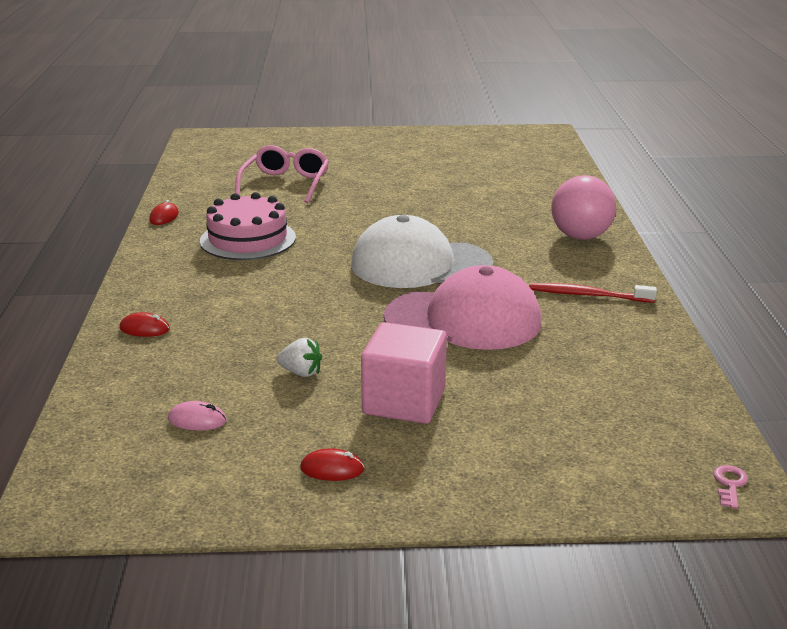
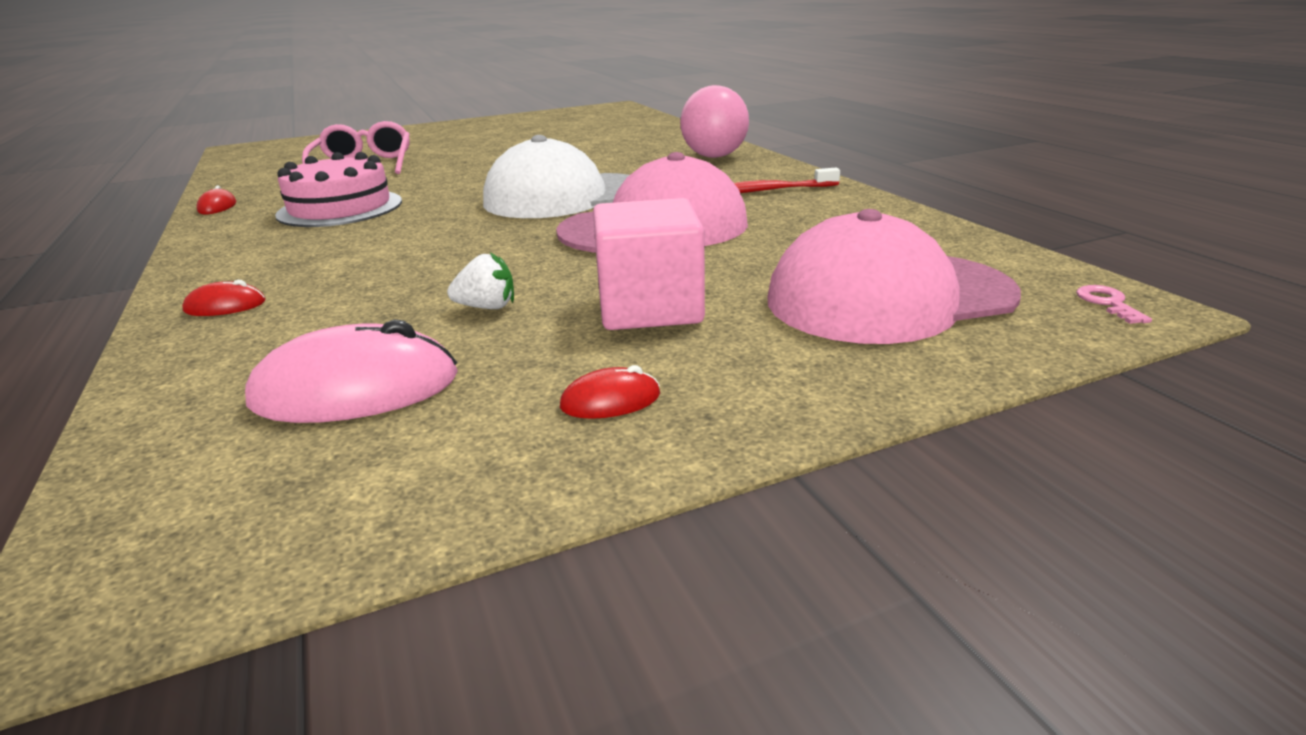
camera: 20 degrees left, 0 degrees up
pink mouse [168,401,227,431] -> pink mouse [245,319,458,423], size x2.07
none -> pink cap [767,209,1021,344]

